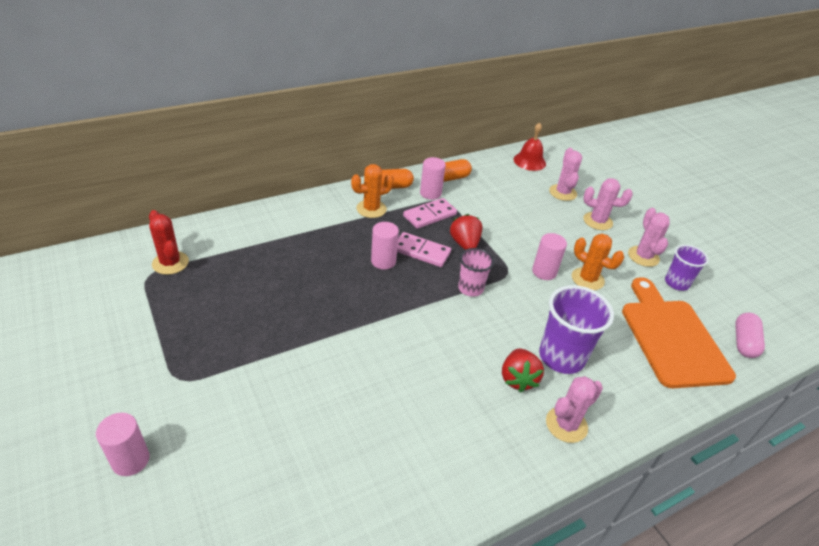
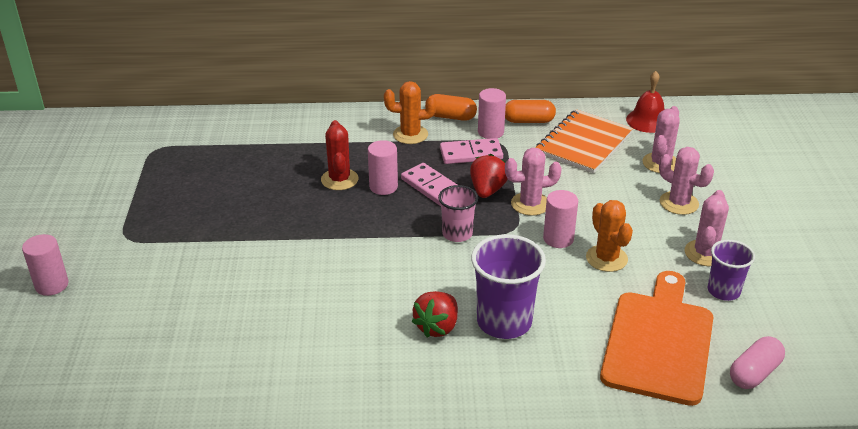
camera: 30 degrees right, 5 degrees down
red cactus [149,210,189,275] -> red cactus moved to [321,120,359,190]
pink cactus [546,376,603,443] -> pink cactus moved to [505,148,562,216]
none -> orange notebook [535,109,633,173]

